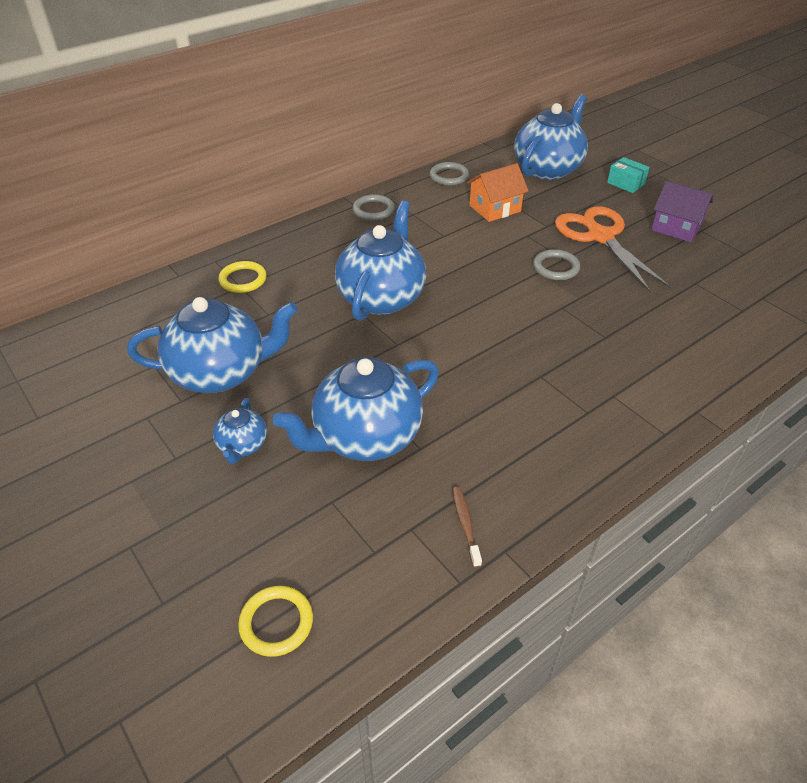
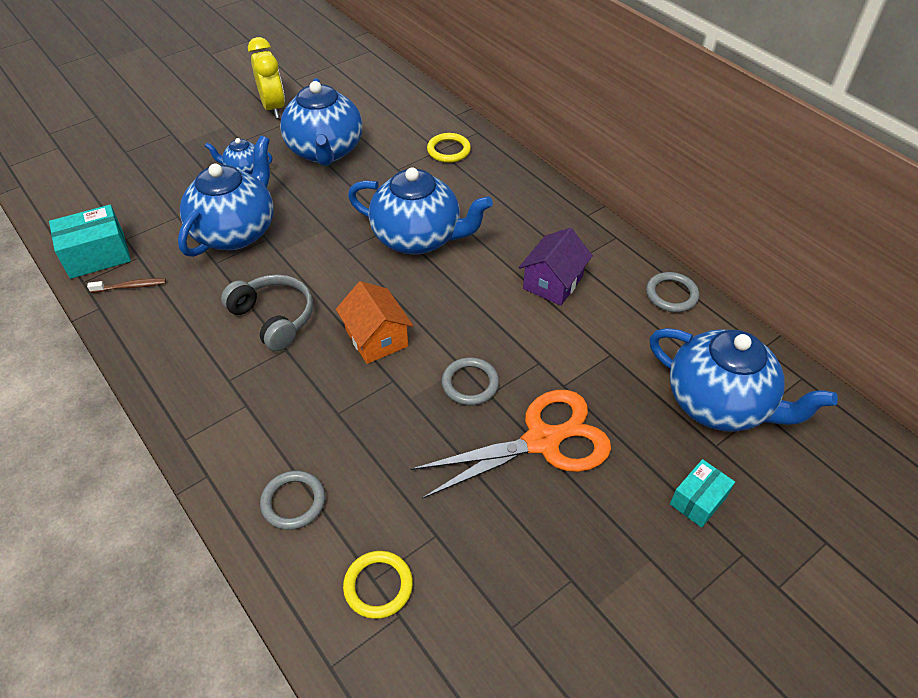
camera: 90 degrees right, 5 degrees up
yellow ring [238,586,313,657] -> yellow ring moved to [343,551,413,619]
blue teapot [273,357,439,461] -> blue teapot turned 60 degrees clockwise [178,136,274,257]
grey ring [353,194,395,221] -> grey ring moved to [260,471,325,530]
orange house [467,163,528,222] -> orange house moved to [336,281,413,364]
purple house [651,181,713,242] -> purple house moved to [519,228,593,306]
none -> turquoise box [49,205,131,279]
none -> grey headphones [221,274,313,351]
none -> yellow clock [248,37,285,118]

